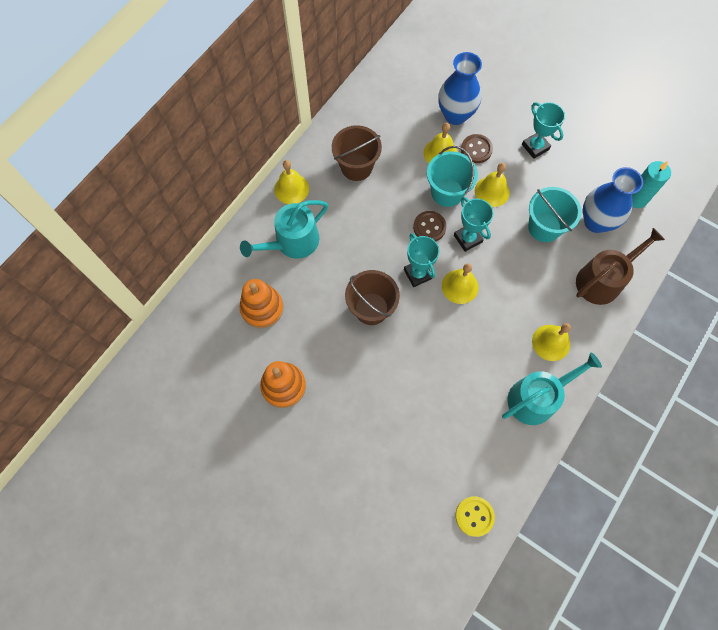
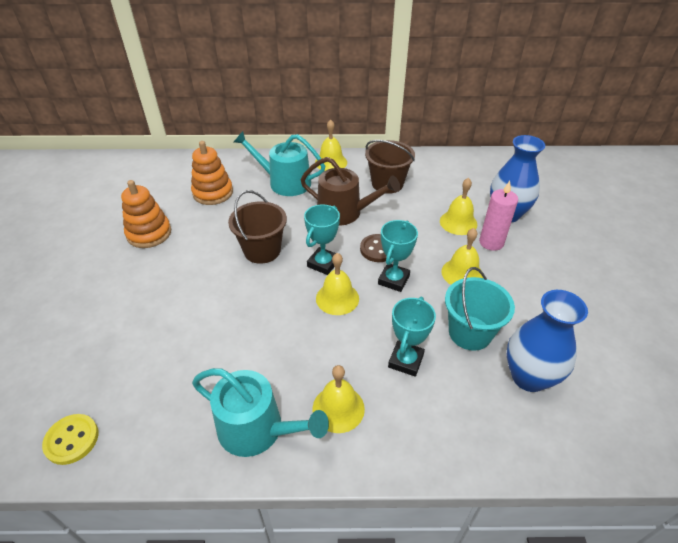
camera: 55 degrees right, 25 degrees down
turquoise bucket [427,146,478,207] -> none
brown button [461,134,493,163] -> pink candle [479,181,518,251]
turquoise trophy [522,102,565,159] -> turquoise trophy moved to [388,297,436,377]
brown watering can [576,228,665,305] -> brown watering can moved to [301,157,400,226]
turquoise candle [632,161,671,208] -> none

